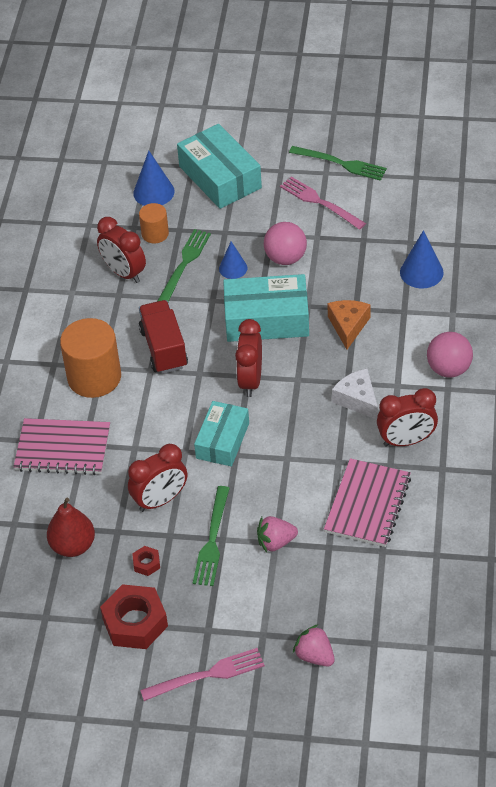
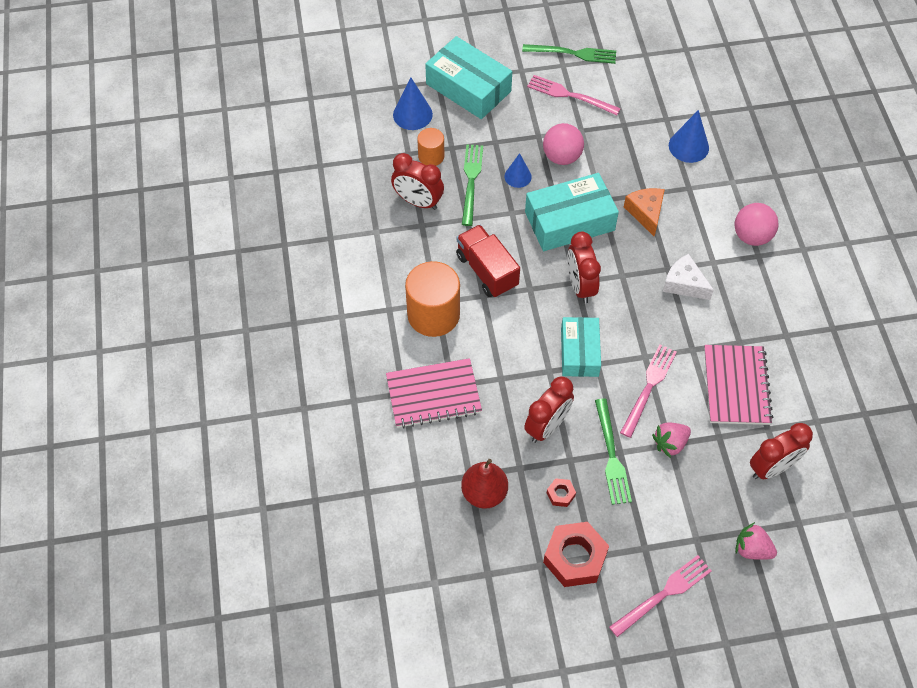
camera: 20 degrees left, 10 degrees up
red clock [377,388,438,447] -> red clock moved to [750,423,813,479]
none -> pink fork [620,344,677,438]

